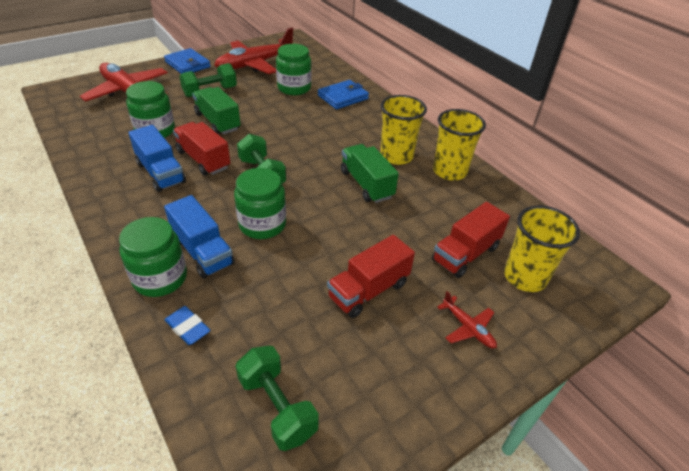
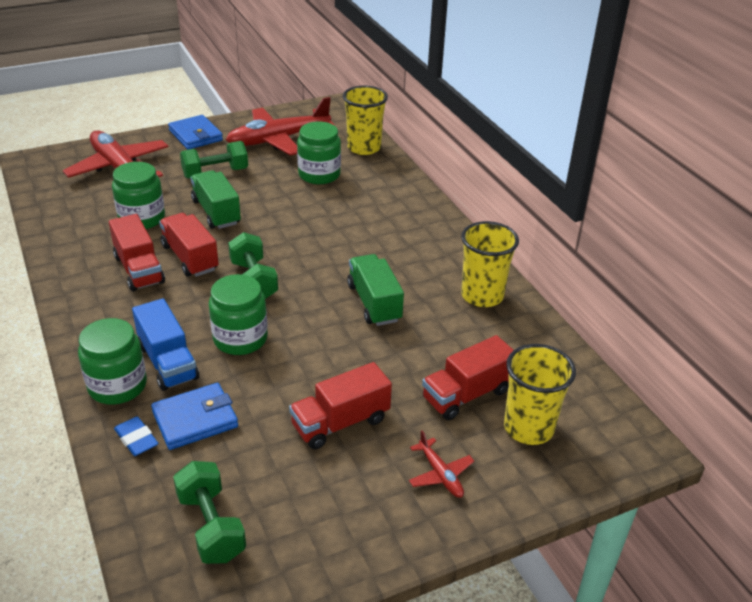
camera: 10 degrees right, 5 degrees down
blue truck [128,125,186,192] -> red truck [109,214,165,291]
blue wallet [318,80,369,109] -> blue wallet moved to [151,383,238,450]
yellow cup [380,95,427,165] -> yellow cup moved to [343,86,388,155]

